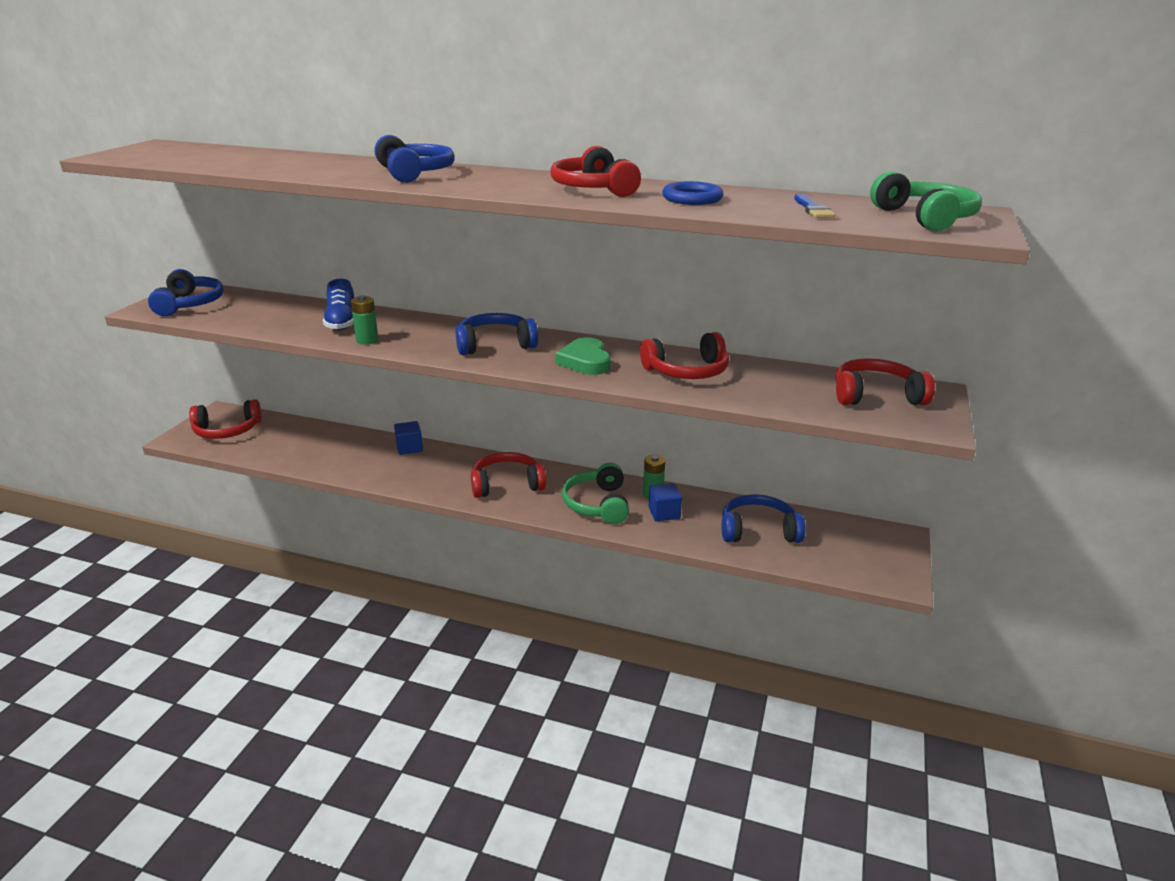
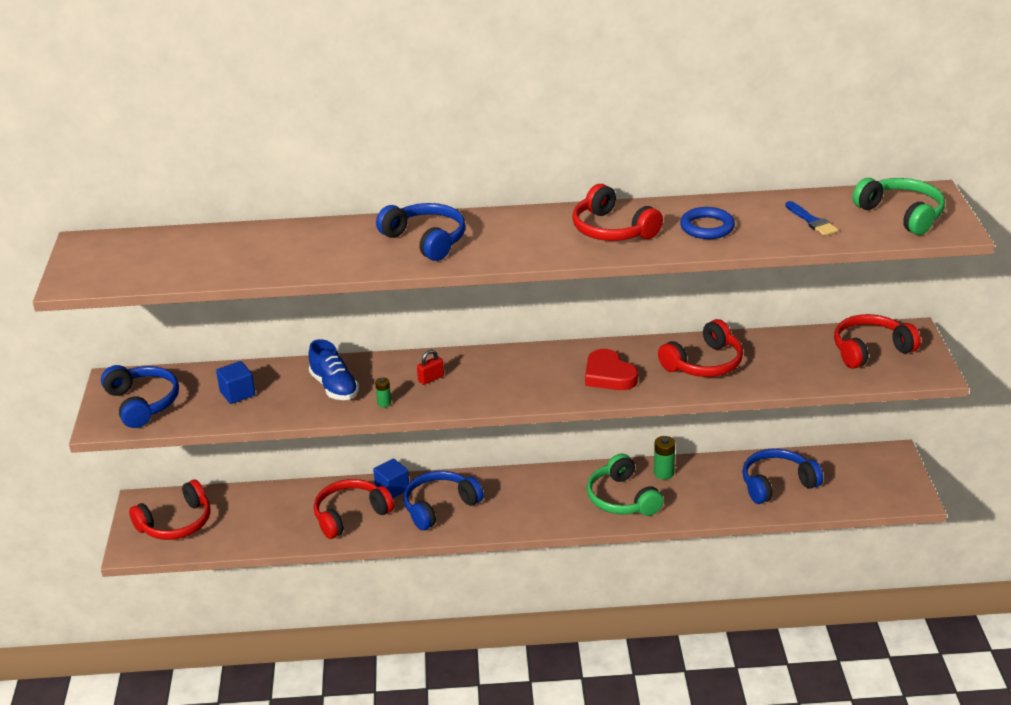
camera: 20 degrees left, 5 degrees up
green battery [351,295,378,344] -> green battery [375,377,391,407], size x0.62
blue headphones [456,313,538,355] -> blue headphones moved to [403,471,484,530]
red headphones [471,452,546,498] -> red headphones moved to [314,479,394,539]
green heart [555,338,610,375] -> red heart [585,349,638,390]
blue cube [648,483,682,521] -> blue cube moved to [216,361,255,404]
none -> red padlock [417,350,444,385]

